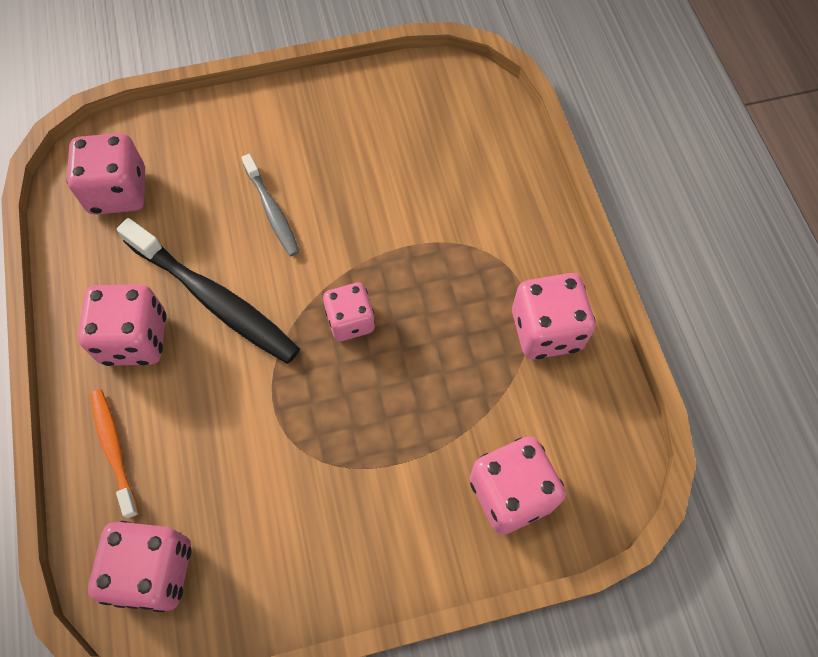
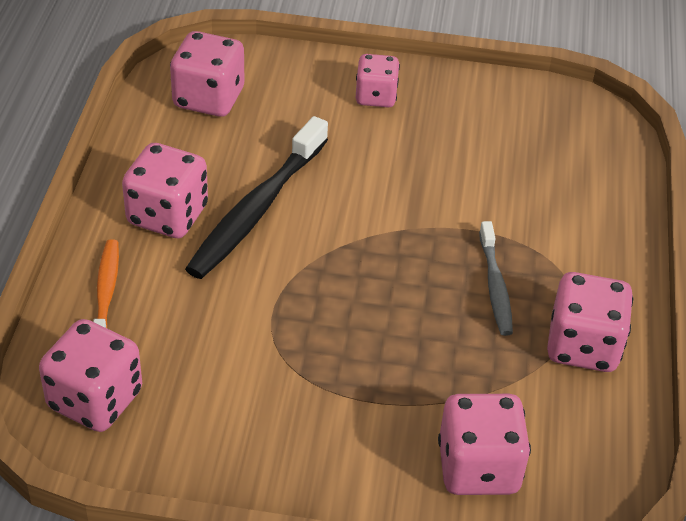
camera: 20 degrees right, 20 degrees down
black toothbrush [117,218,300,364] -> black toothbrush turned 60 degrees clockwise [185,116,328,279]
grey toothbrush [241,154,300,256] -> grey toothbrush moved to [479,221,513,336]
pink dice [323,283,375,341] -> pink dice moved to [356,54,400,107]

